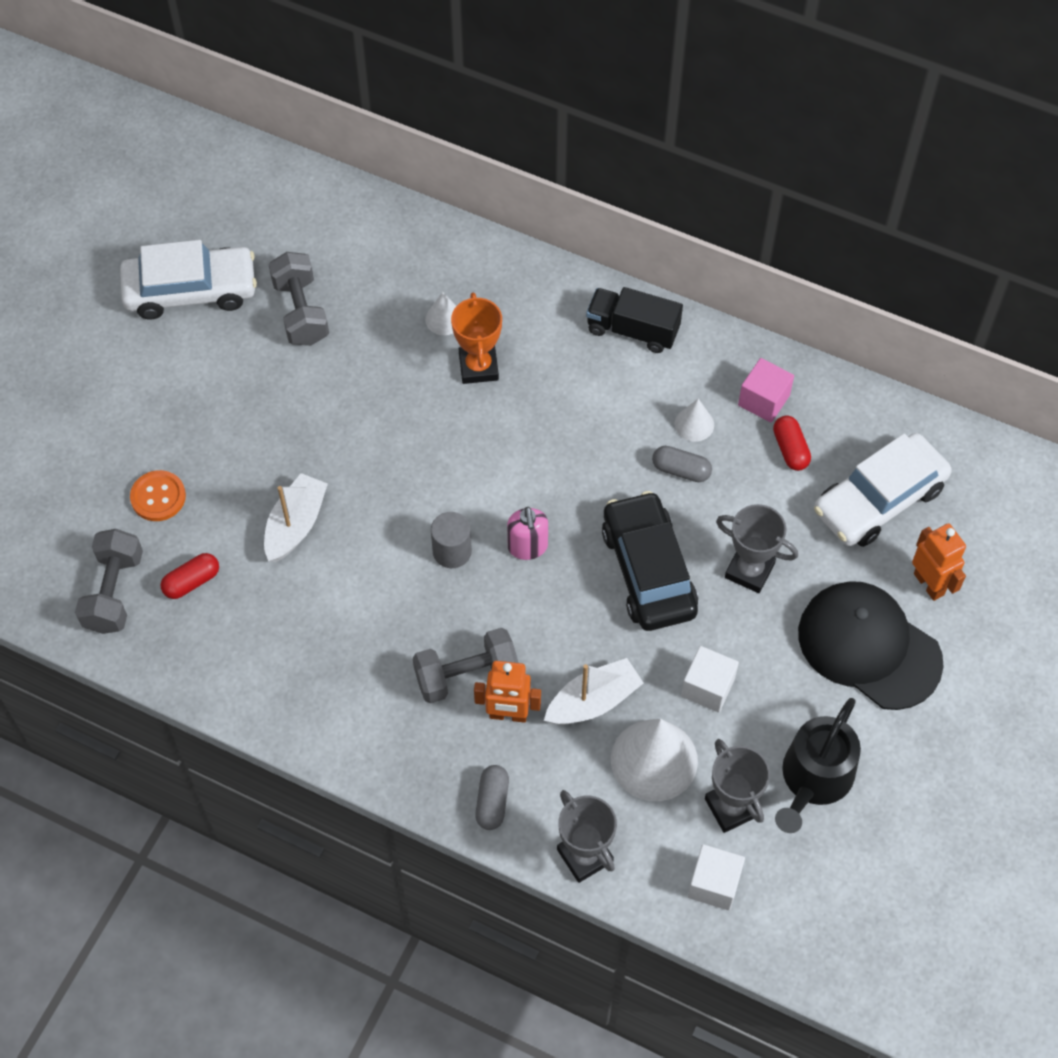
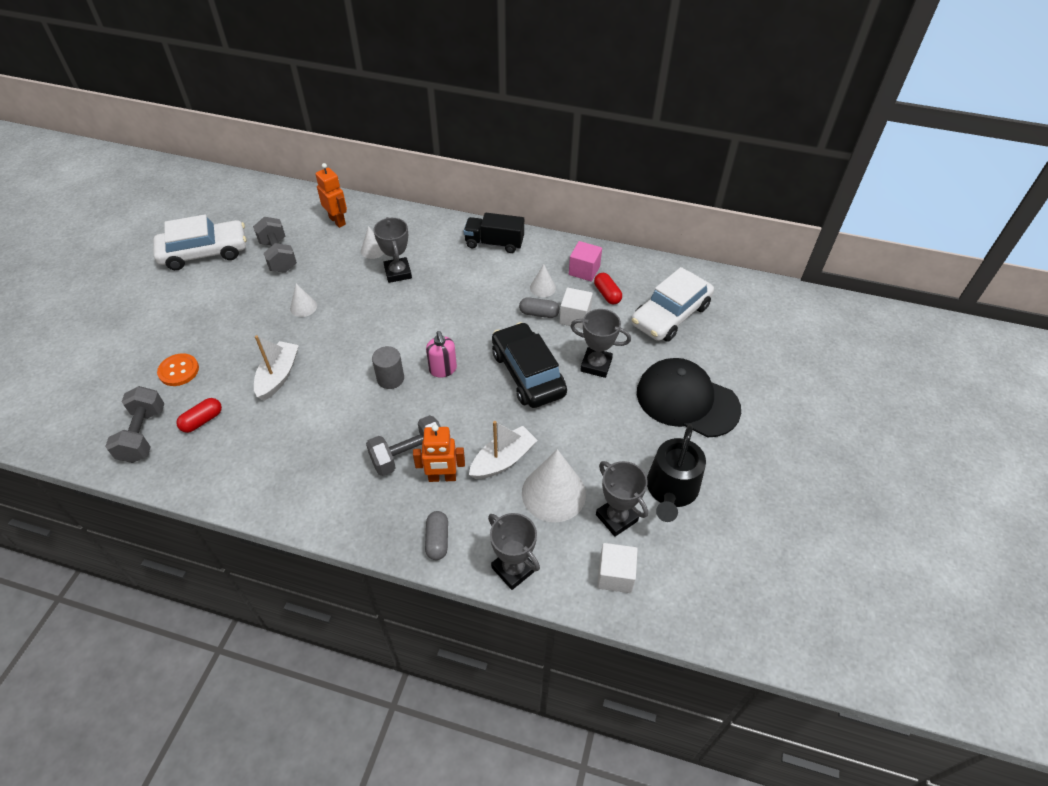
camera: 10 degrees left, 10 degrees down
orange trophy [451,292,502,384] -> grey trophy [373,217,412,283]
white cube [681,646,739,713] -> white cube moved to [559,288,593,329]
orange robot [912,523,966,601] -> orange robot moved to [315,163,347,228]
none -> white cone [290,284,317,317]

